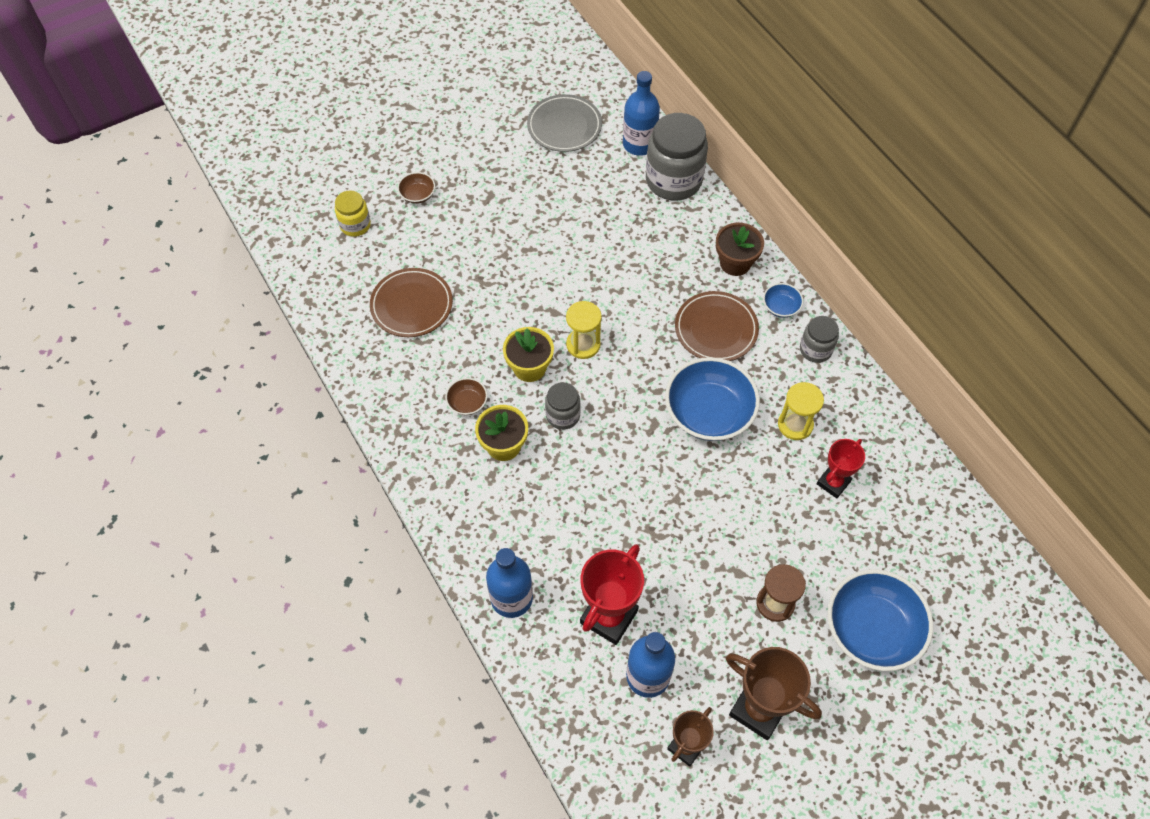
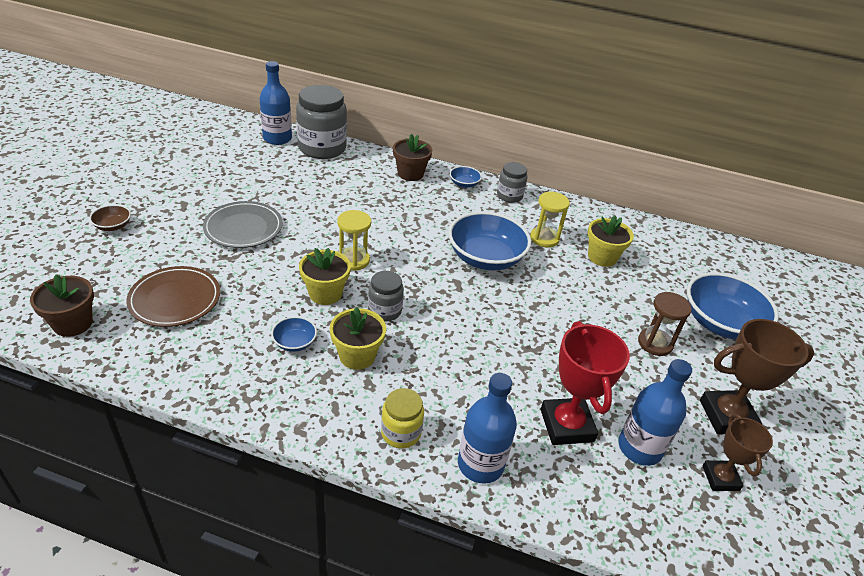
camera: 45 degrees left, 20 degrees down
yellow jar [335,190,371,237] -> yellow jar moved to [381,388,424,449]
brown bowl [445,378,488,415] -> blue bowl [271,316,317,352]
grey plate [527,94,602,152] -> grey plate moved to [203,201,283,248]
brown plate [675,291,759,361] -> none
red trophy [817,439,865,498] -> yellow flower pot [588,216,634,267]
none -> brown flower pot [30,274,94,337]

